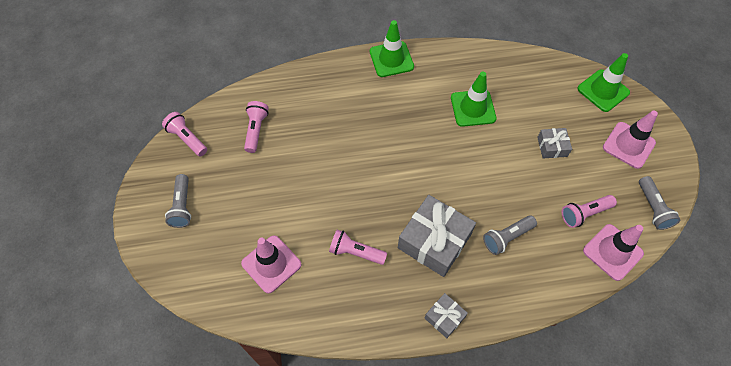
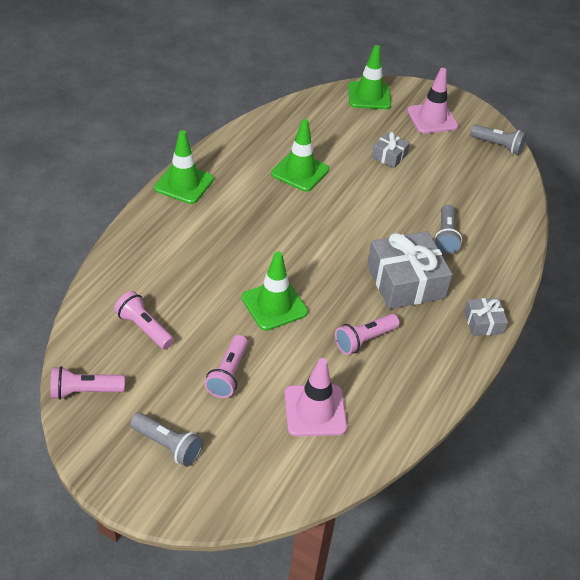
camera: 55 degrees left, 15 degrees down
pink flashlight [562,195,617,228] -> pink flashlight moved to [204,335,248,398]
pink traffic cone [583,224,644,281] -> none
none -> green traffic cone [242,251,308,331]

